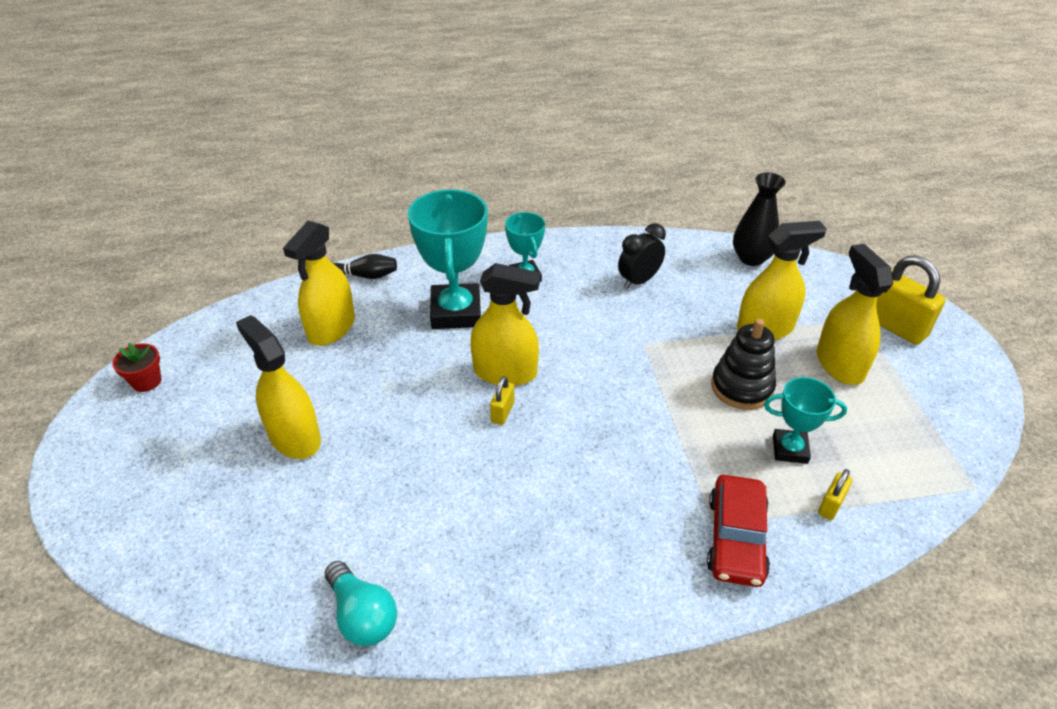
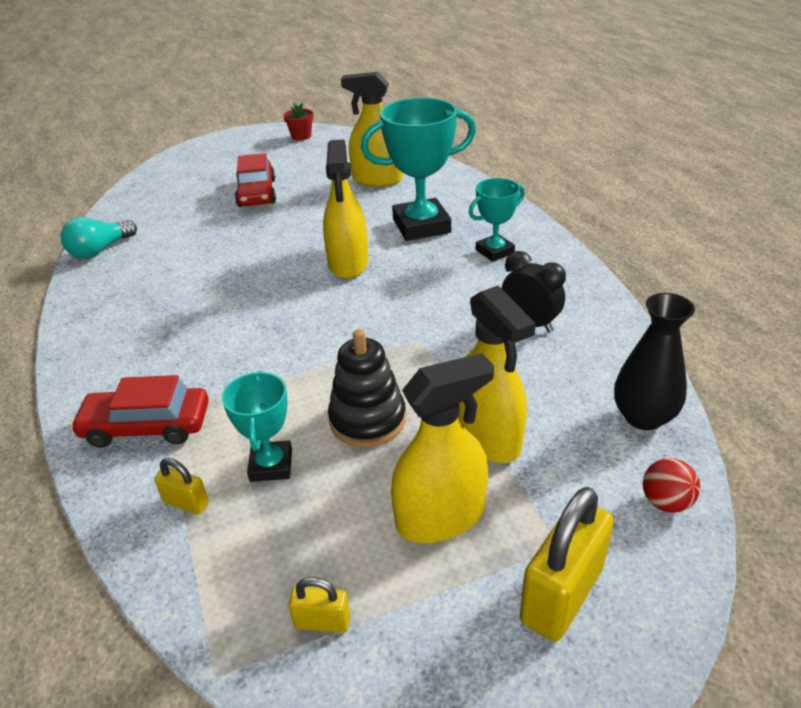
camera: 80 degrees right, 5 degrees down
yellow spray bottle [236,315,321,459] -> red car [235,153,276,207]
black bowling pin [333,254,397,279] -> none
yellow padlock [490,376,514,425] -> yellow padlock moved to [289,577,350,633]
none -> red ball [643,458,700,513]

